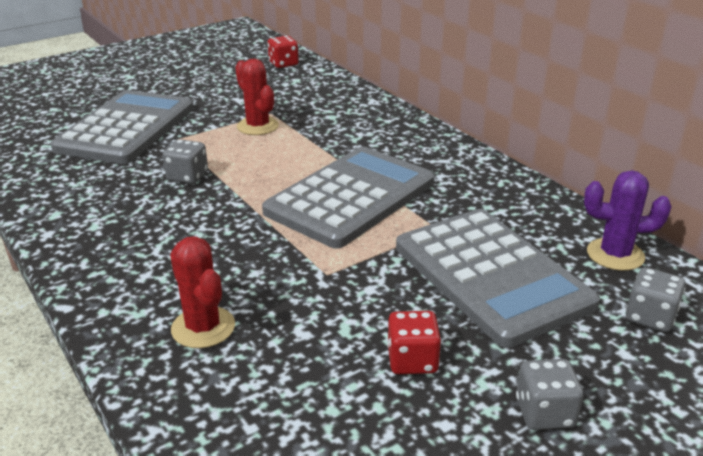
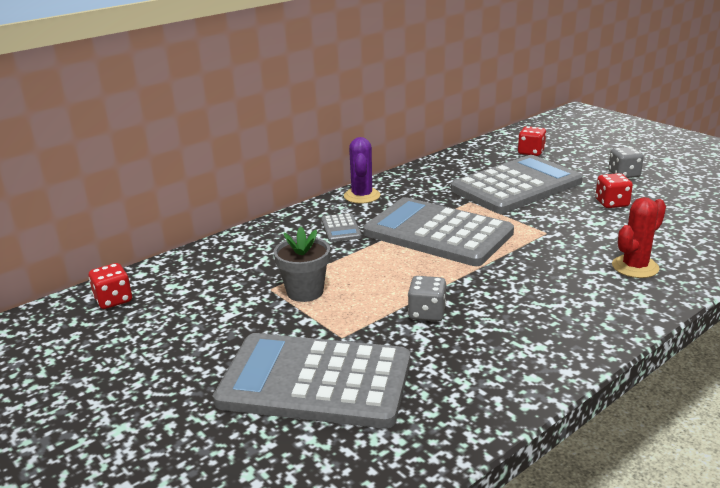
camera: 95 degrees left, 5 degrees down
red cactus [235,58,279,135] -> grey flower pot [274,226,330,302]
purple cactus [584,170,672,271] -> purple cactus moved to [344,137,381,204]
grey dice [626,267,686,332] -> red dice [518,126,546,156]
none -> grey calculator [321,213,362,242]

